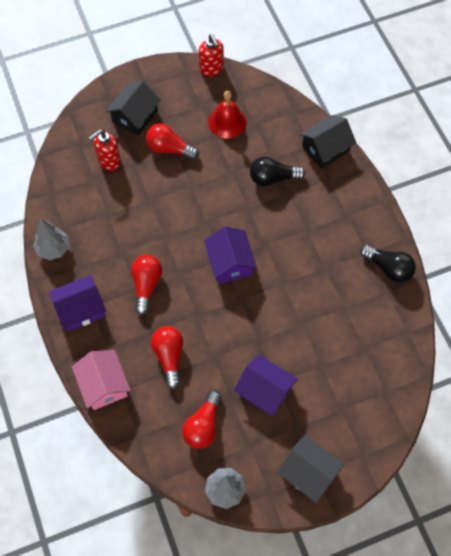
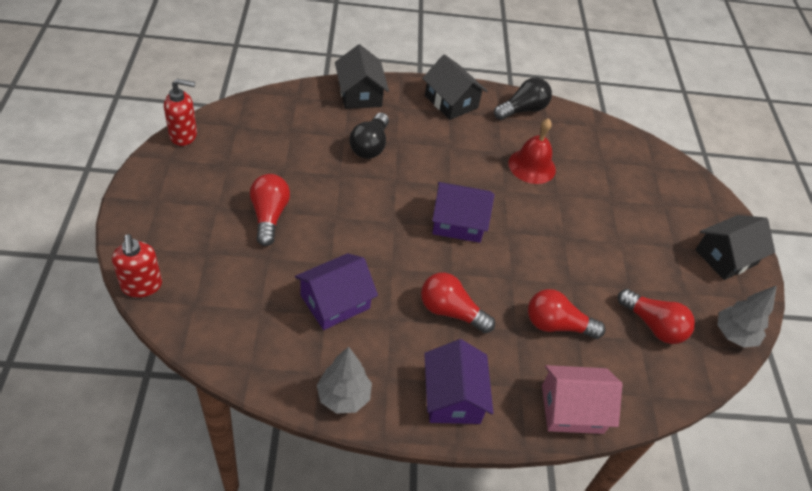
camera: 75 degrees left, 15 degrees down
red soap dispenser [89,130,121,171] -> red soap dispenser moved to [112,234,162,298]
black house [106,81,161,136] -> black house moved to [422,54,487,120]
red light bulb [146,124,199,160] -> red light bulb turned 135 degrees clockwise [250,174,290,246]
red bell [208,91,247,138] -> red bell moved to [508,118,556,184]
purple house [234,354,298,417] -> purple house moved to [295,253,378,330]

